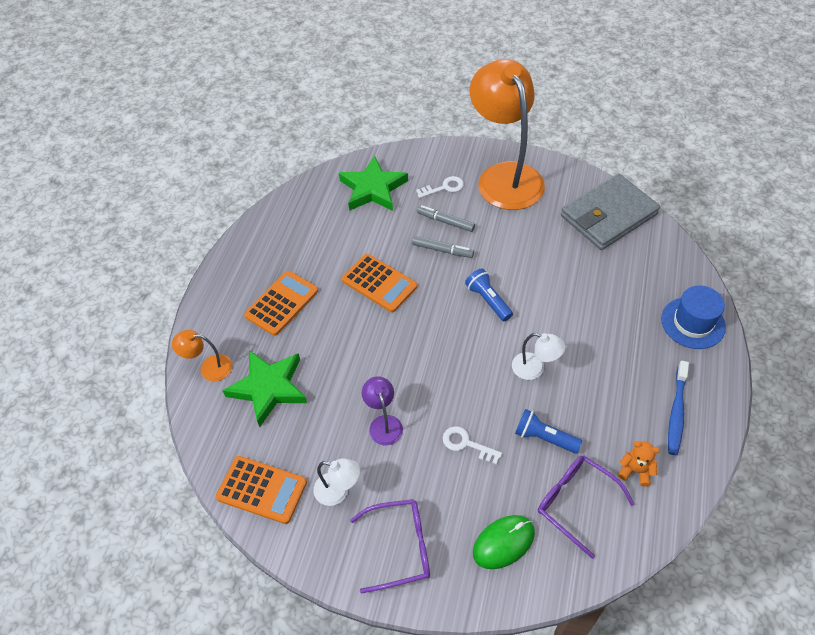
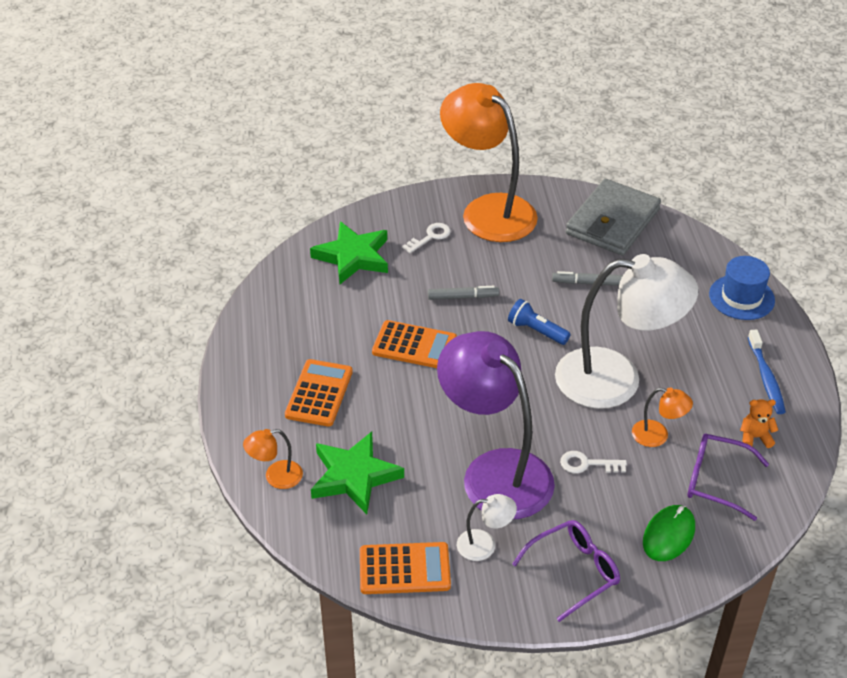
camera: 25 degrees left, 10 degrees down
purple lamp [362,376,403,446] -> purple lamp [437,331,555,519], size x2.42
grey marker [417,205,475,232] -> grey marker moved to [552,271,623,286]
white lamp [512,333,565,380] -> white lamp [555,254,698,409], size x2.42
blue flashlight [515,409,582,453] -> orange lamp [632,388,693,447]

